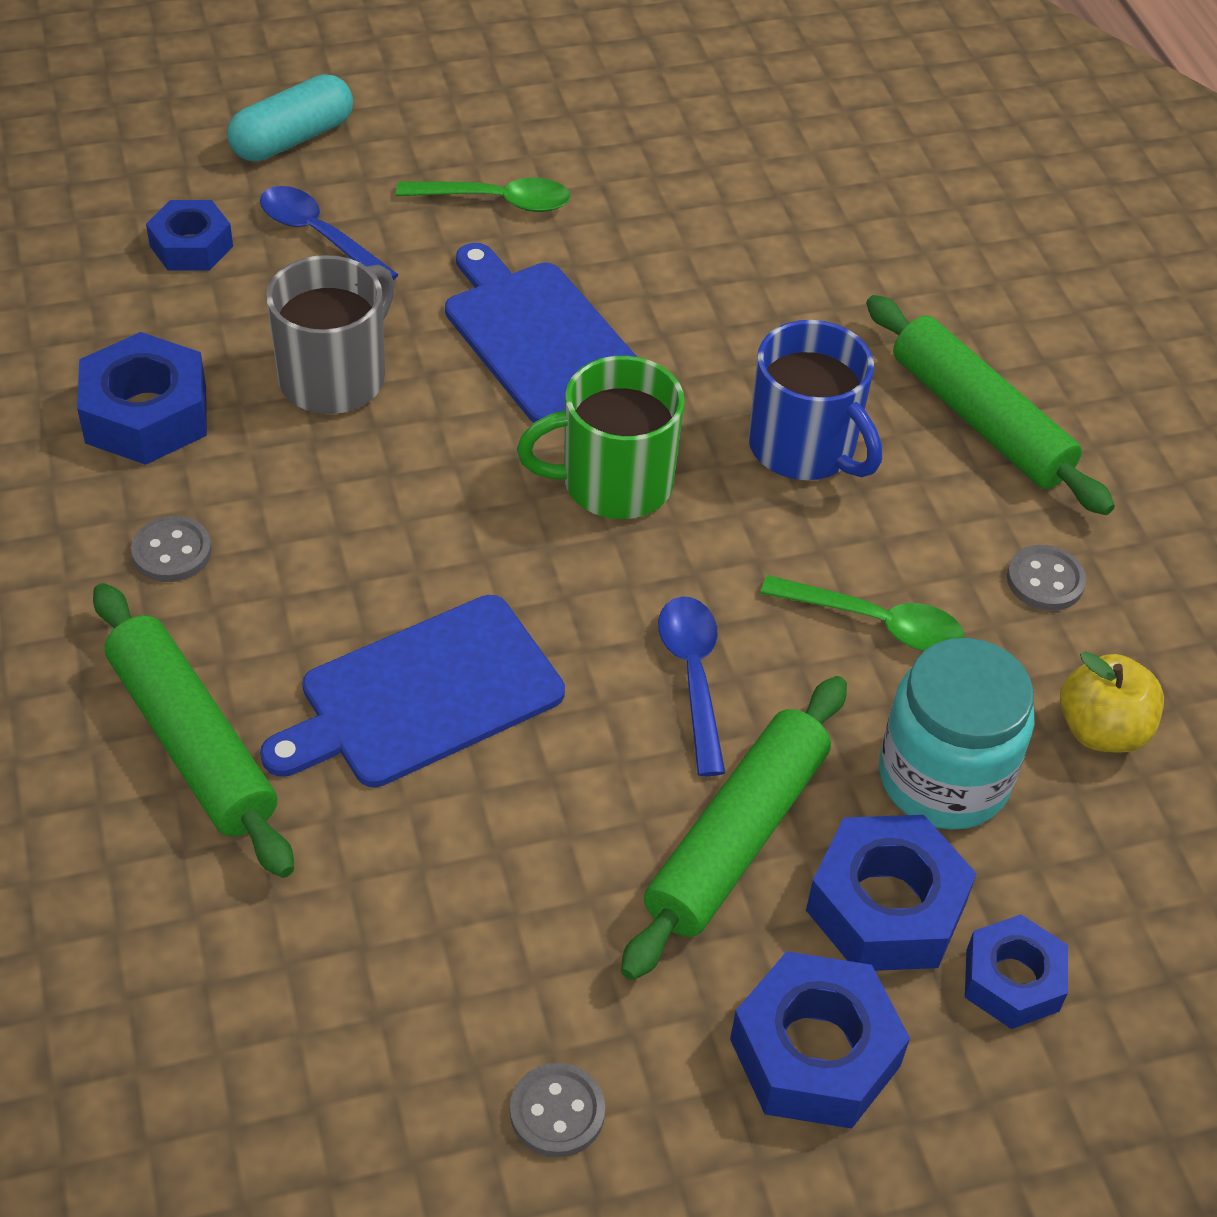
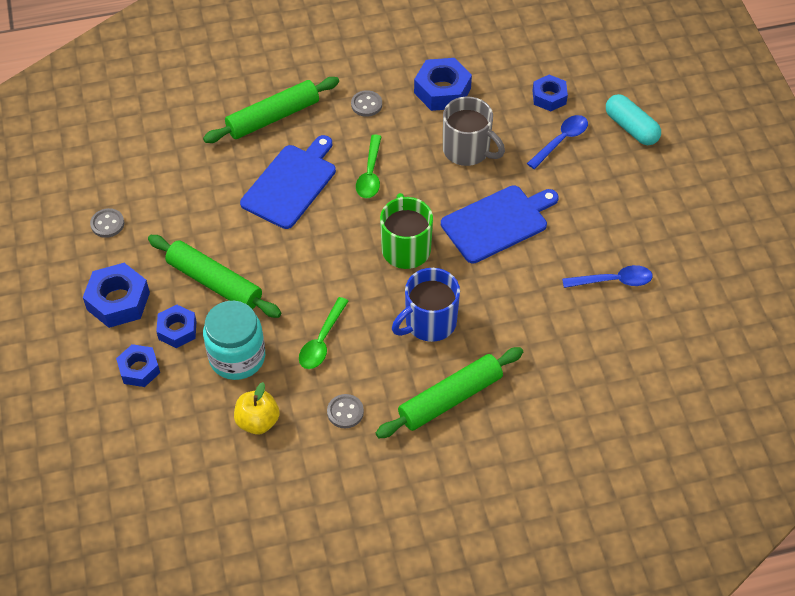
camera: 95 degrees right, 5 degrees up
blue cutting board [260,595,565,787] -> blue cutting board turned 60 degrees clockwise [240,135,336,229]
green spoon [396,178,571,212] -> green spoon moved to [356,135,382,198]
blue spoon [658,596,725,776] -> blue spoon moved to [562,265,653,288]
blue nut [806,815,977,971] -> blue nut [156,305,196,348], size x0.65

